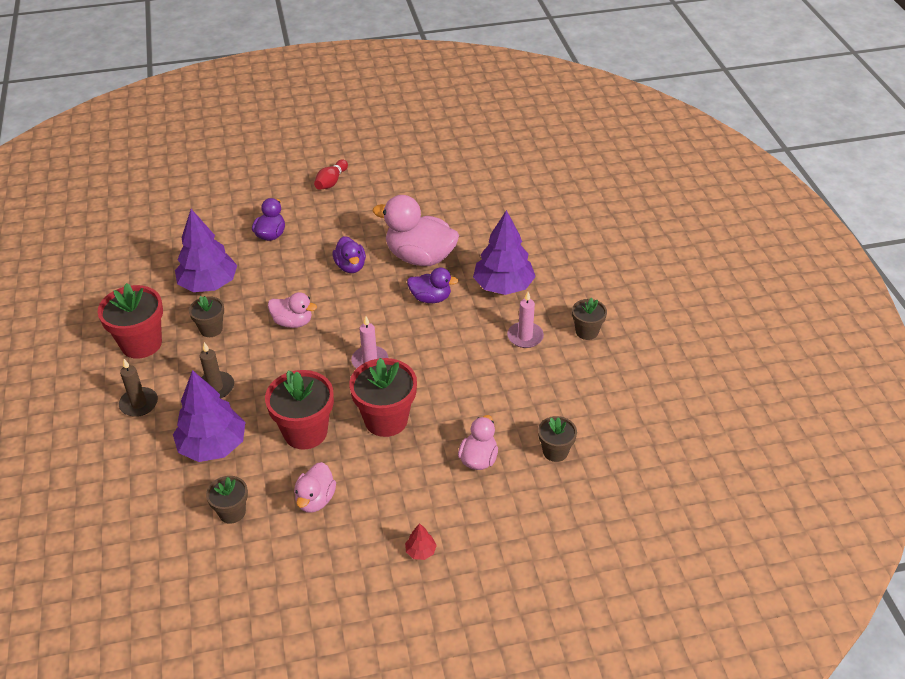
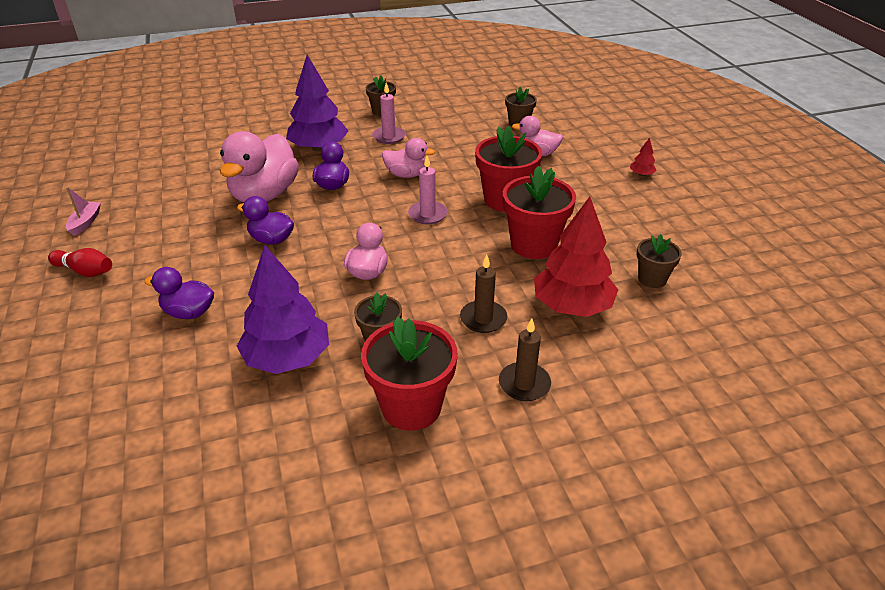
camera: 95 degrees left, 5 degrees down
purple tree [173,370,245,462] -> red tree [534,197,618,317]
pink duck [294,462,336,513] -> pink duck moved to [382,138,435,178]
purple duck [333,236,366,273] -> purple duck turned 135 degrees counterclockwise [237,196,294,245]
none -> pink boat [66,187,101,236]

